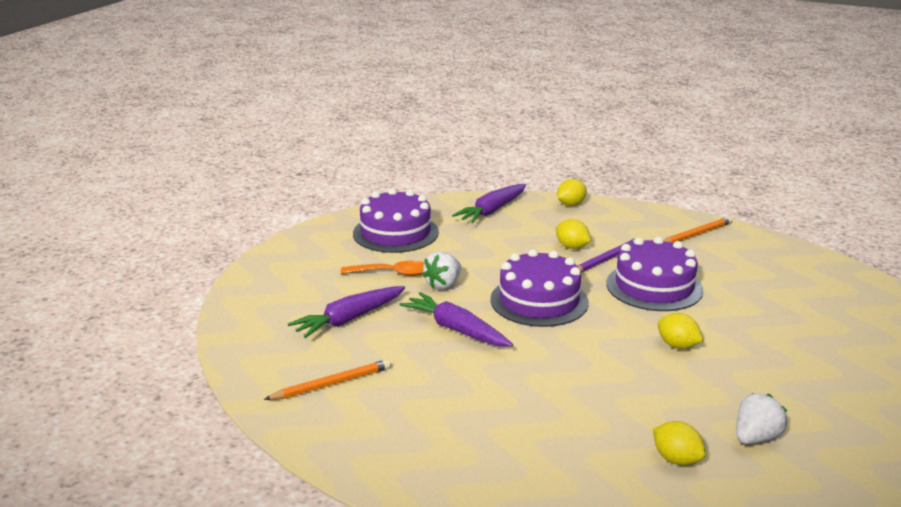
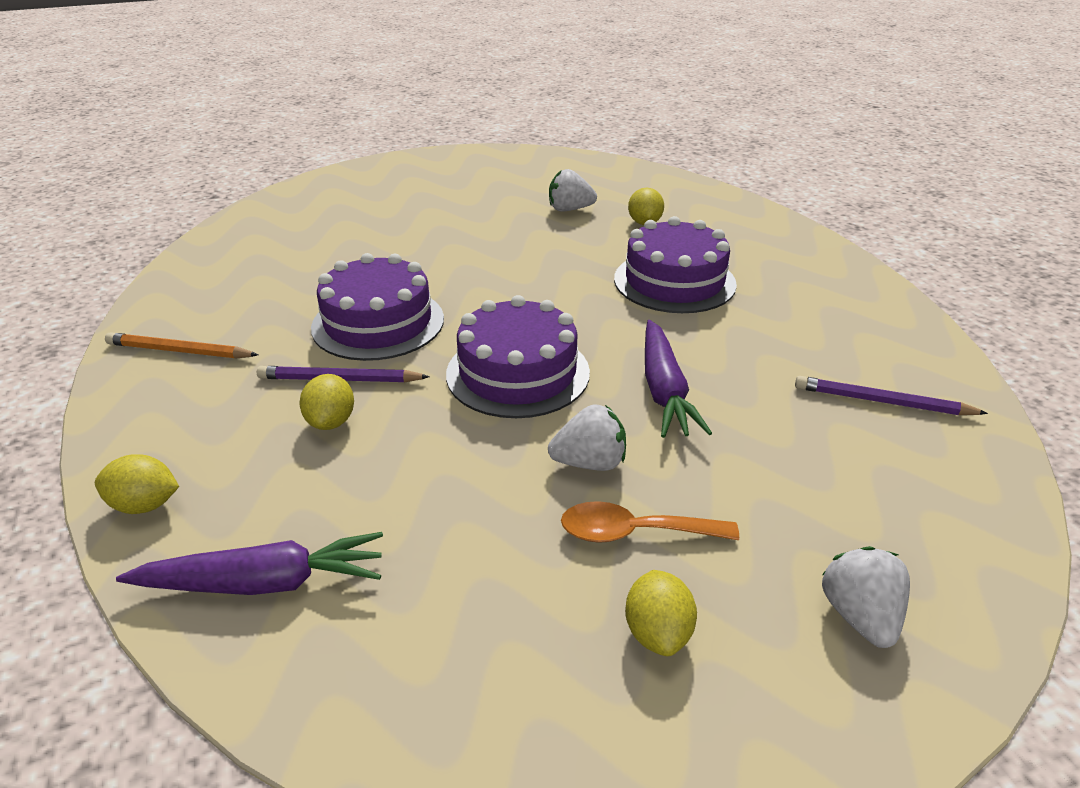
camera: 135 degrees left, 10 degrees up
orange pencil [264,359,391,400] -> purple pencil [795,376,988,415]
purple carrot [288,286,405,338] -> none
orange spoon [341,261,425,276] -> orange spoon turned 45 degrees counterclockwise [561,501,739,543]
purple cake [353,188,439,253] -> purple cake moved to [614,216,737,313]
yellow lemon [658,313,703,349] -> yellow lemon moved to [625,570,697,656]
none -> white strawberry [822,546,910,648]

